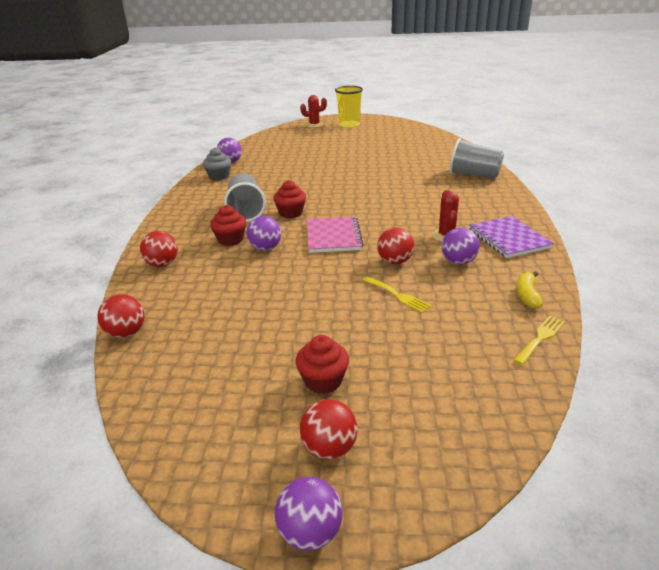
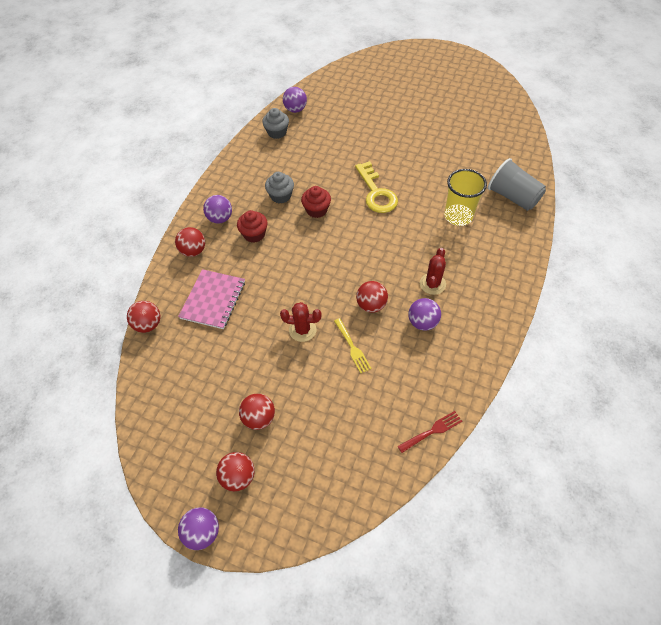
camera: 20 degrees right, 25 degrees up
grey cup [224,173,266,222] -> grey cupcake [265,172,294,204]
purple ball [246,216,281,251] -> purple ball moved to [203,195,232,224]
red cupcake [296,335,349,394] -> red ball [239,394,275,430]
red cactus [300,95,327,128] -> red cactus moved to [280,302,322,342]
pink notebook [307,216,364,253] -> pink notebook moved to [178,269,245,329]
yellow cup [335,86,363,128] -> yellow cup moved to [445,169,487,226]
purple notebook [469,216,554,258] -> none
yellow fork [513,316,565,365] -> red fork [397,411,462,453]
yellow banana [516,271,543,309] -> none
none -> yellow key [355,161,398,213]

